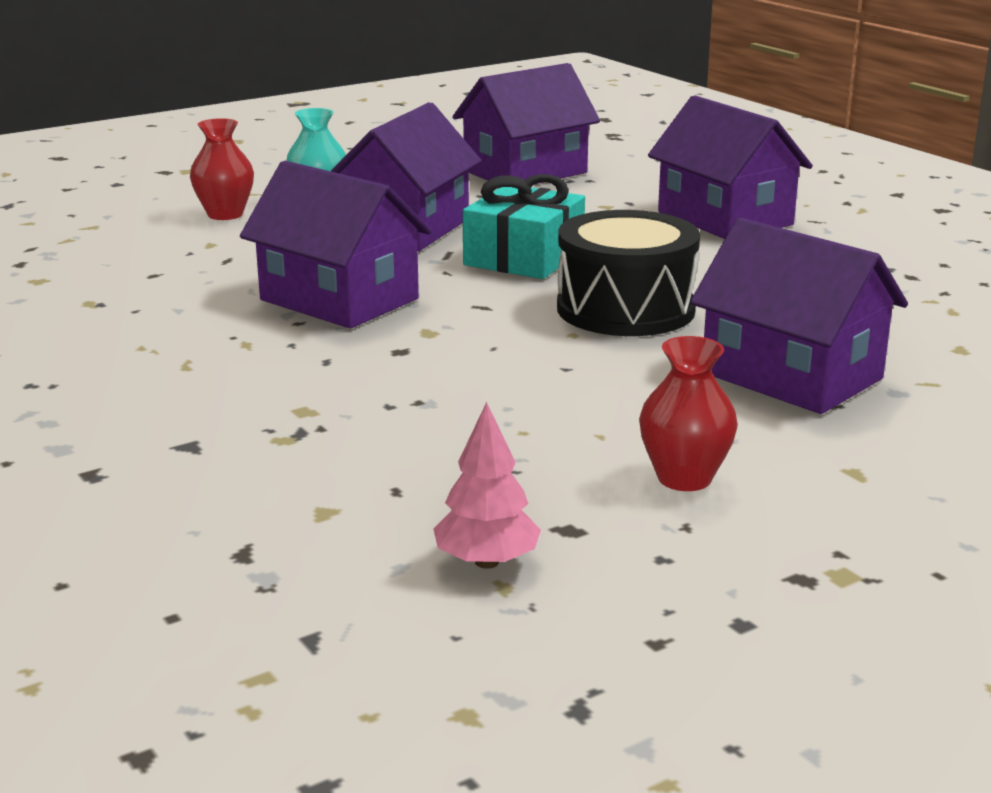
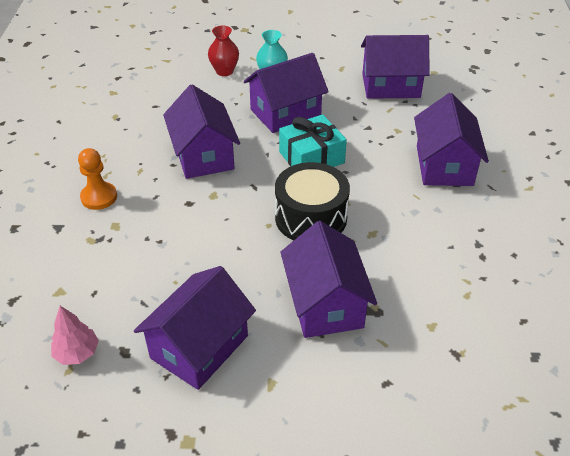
camera: 35 degrees right, 20 degrees up
red vase [639,336,738,491] -> purple house [134,266,256,390]
none -> orange pawn [78,148,117,210]

